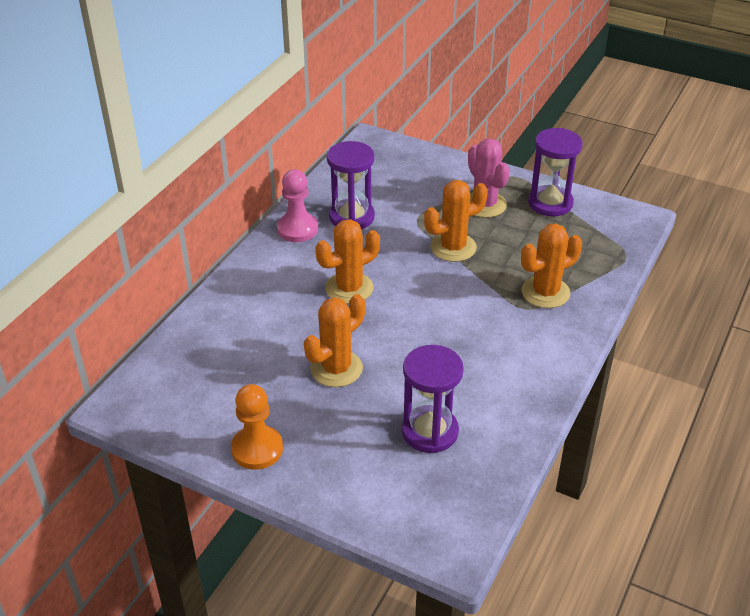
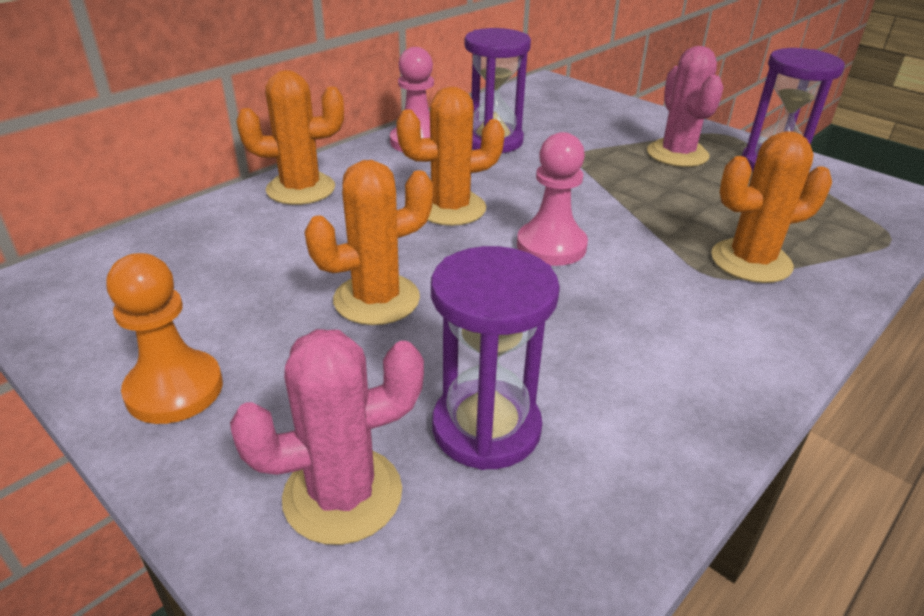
camera: 15 degrees right, 5 degrees down
orange cactus [424,180,488,262] -> orange cactus moved to [237,70,344,205]
none -> pink cactus [230,329,424,545]
none -> pink pawn [517,132,588,266]

